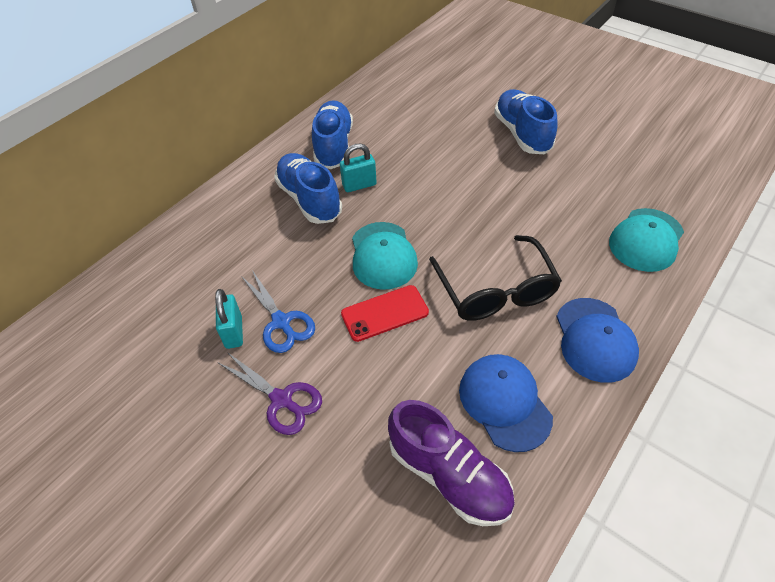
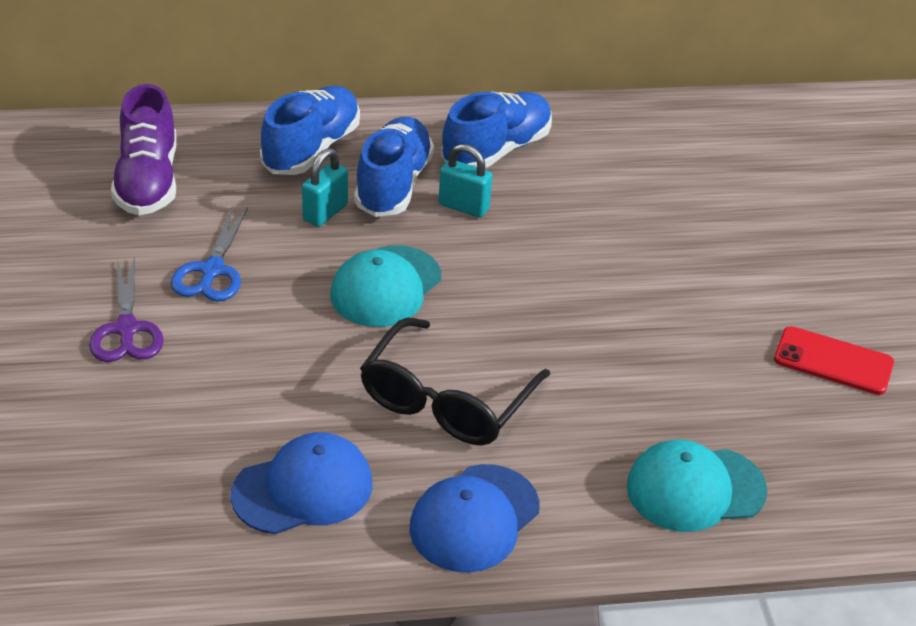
camera: 40 degrees right, 10 degrees down
turquoise padlock [215,289,243,349] -> turquoise padlock moved to [302,148,348,227]
red phone [341,285,429,342] -> red phone moved to [774,326,894,395]
purple shoe [388,400,515,526] -> purple shoe moved to [111,84,177,215]
blue cap [459,354,553,452] -> blue cap turned 45 degrees clockwise [230,432,372,534]
blue shoe [494,89,558,154] -> blue shoe moved to [260,86,360,175]

